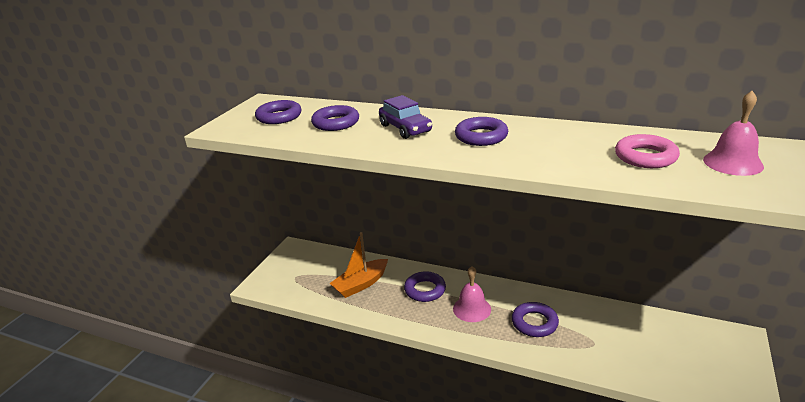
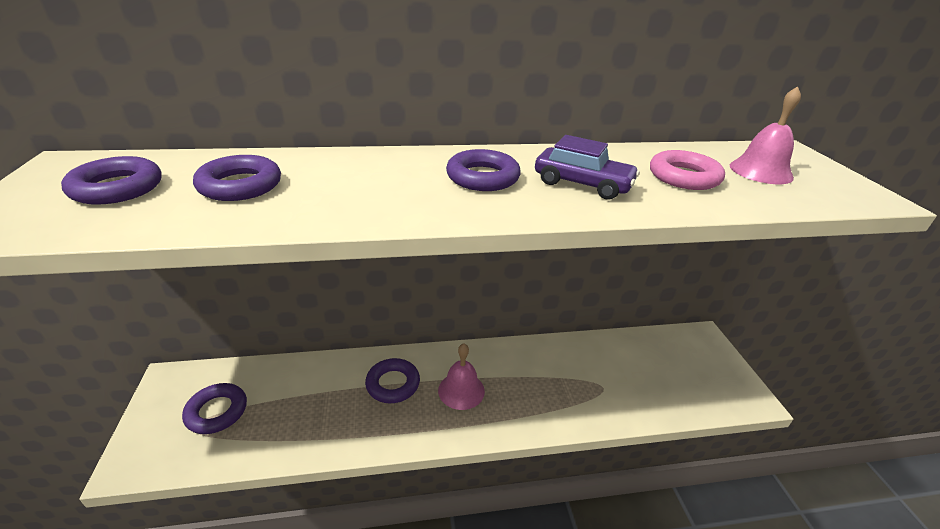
camera: 35 degrees left, 5 degrees up
orange boat [330,232,388,298] -> none
purple car [379,95,432,139] -> purple car moved to [535,135,640,200]
purple ring [512,302,559,337] -> purple ring moved to [182,383,247,434]

